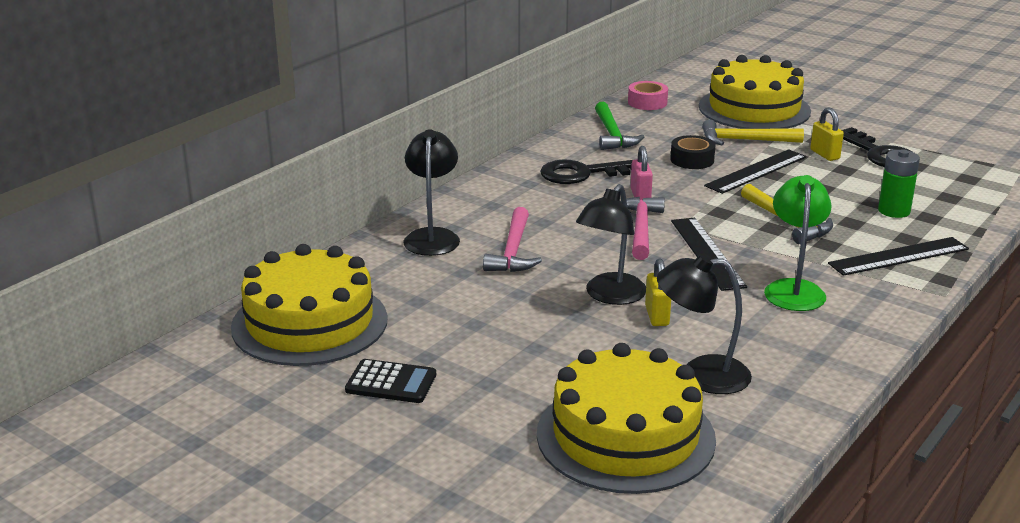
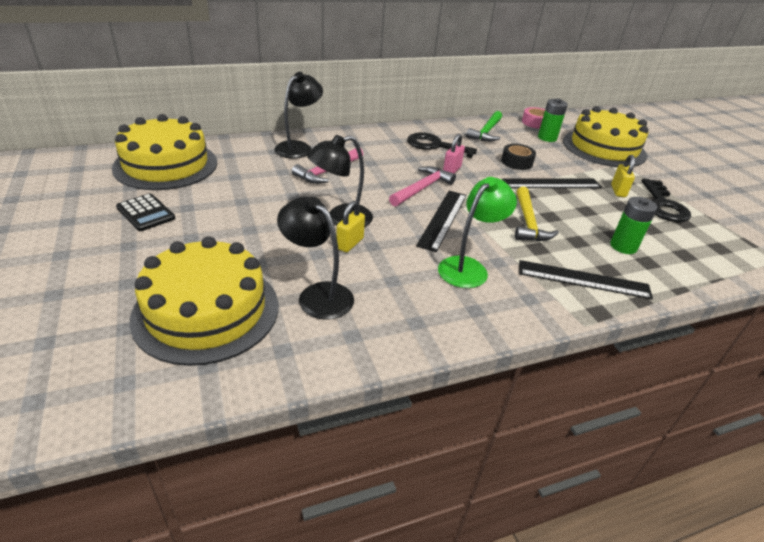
camera: 30 degrees right, 10 degrees up
yellow hammer [702,119,804,145] -> none
none -> green battery [538,98,568,142]

